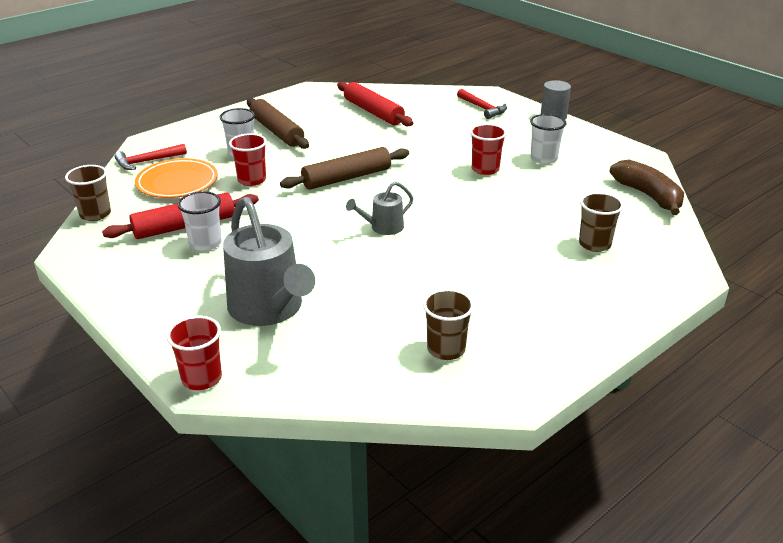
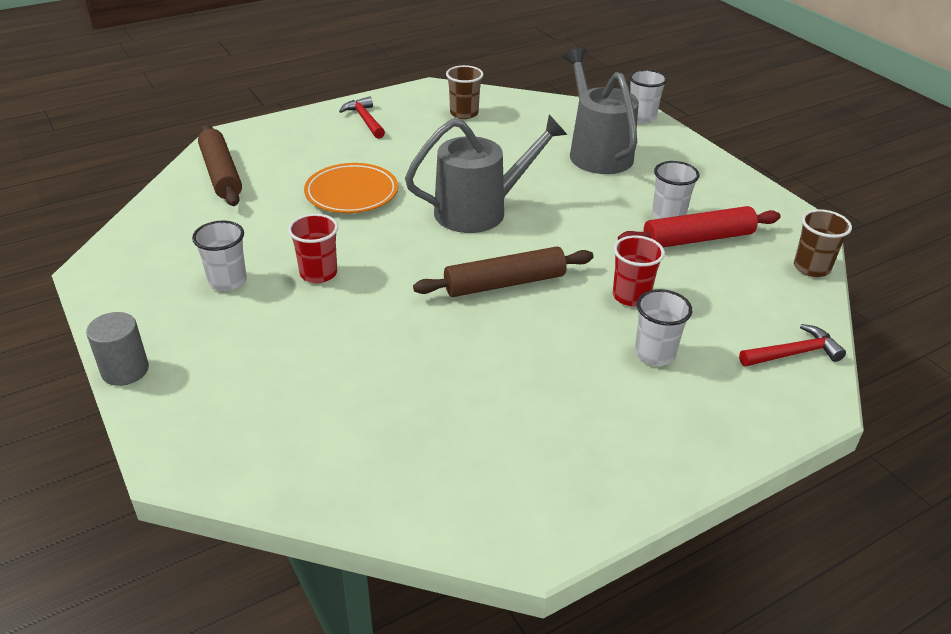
camera: 170 degrees left, 5 degrees up
orange plate [135,158,218,198] -> orange plate moved to [304,163,398,213]
red cup [167,316,222,390] -> white cup [629,69,667,123]
brown rolling pin [247,98,309,149] -> brown rolling pin moved to [198,124,242,206]
red rolling pin [337,82,413,126] -> none
grey watering can [346,181,413,235] -> grey watering can [405,115,567,233], size x2.02
red hammer [457,89,507,119] -> red hammer moved to [339,96,385,139]
brown cup [579,192,624,252] -> none
brown banana [610,160,684,215] -> none

